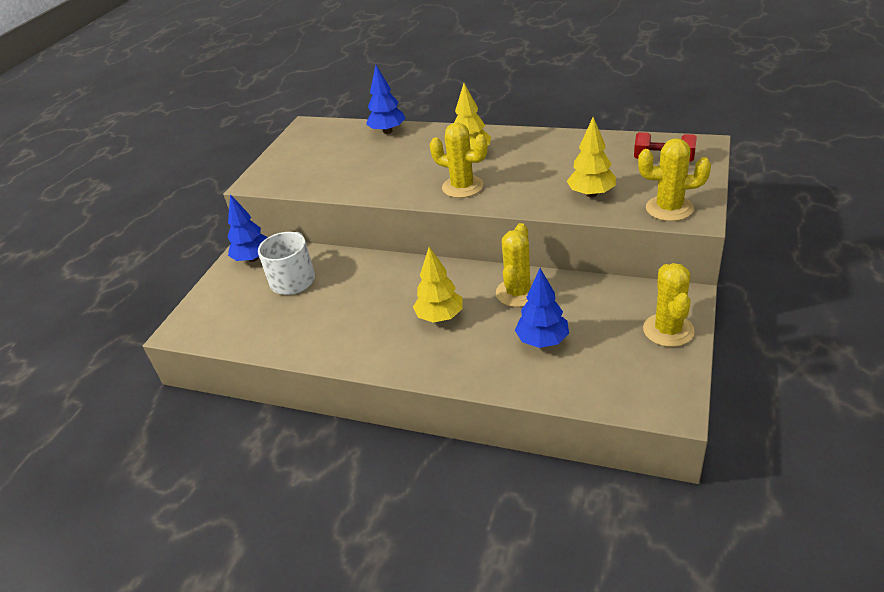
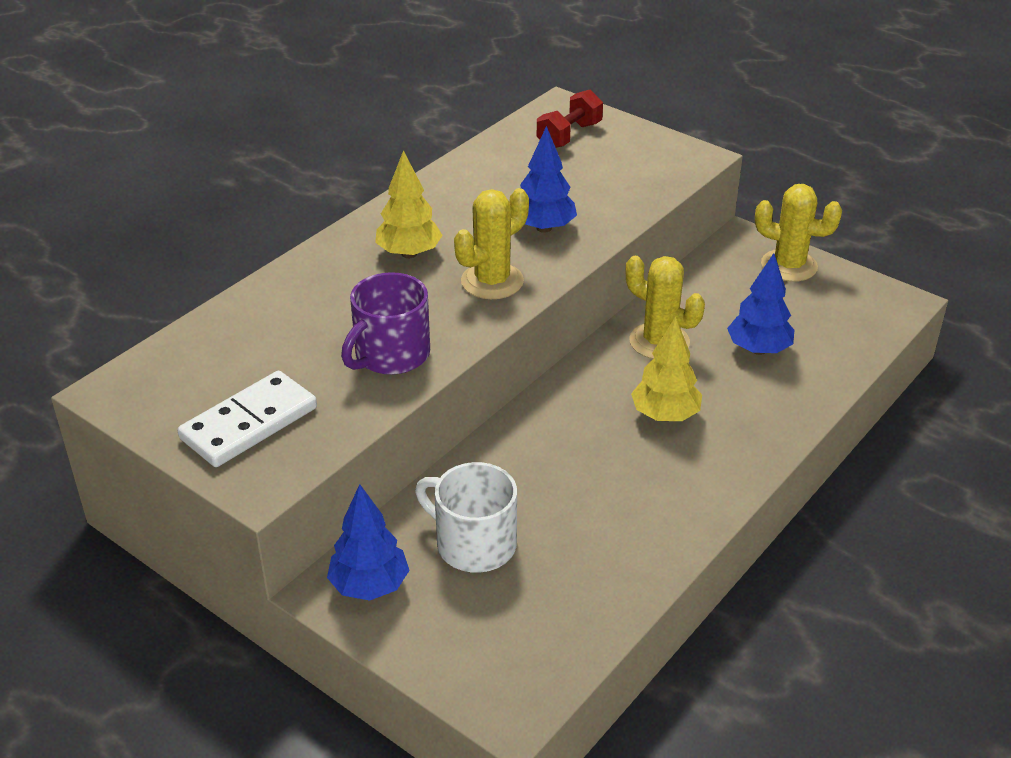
camera: 75 degrees left, 0 degrees up
blue tree [366,65,406,134] -> blue tree moved to [520,126,577,233]
yellow tree [567,117,616,198] -> none
yellow cactus [638,138,711,221] -> none
none -> white domino [178,371,317,467]
none -> purple mug [341,272,430,375]

